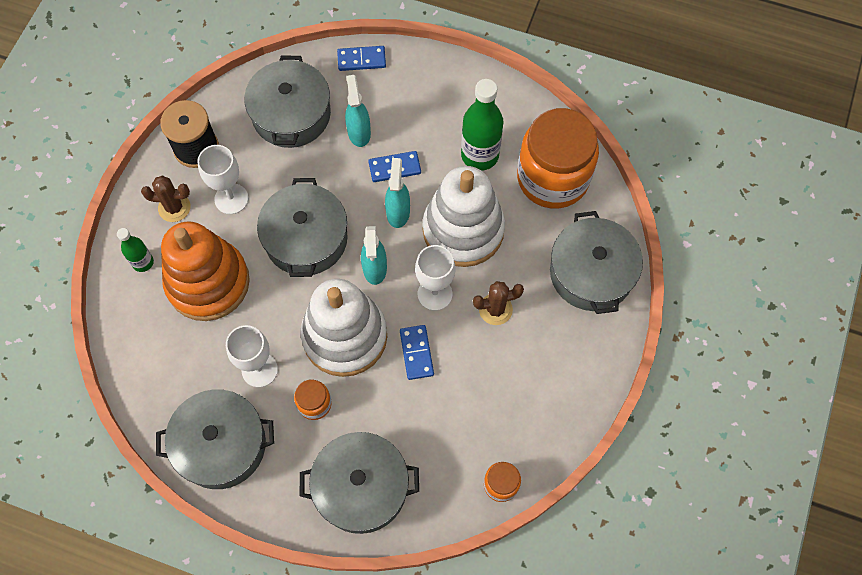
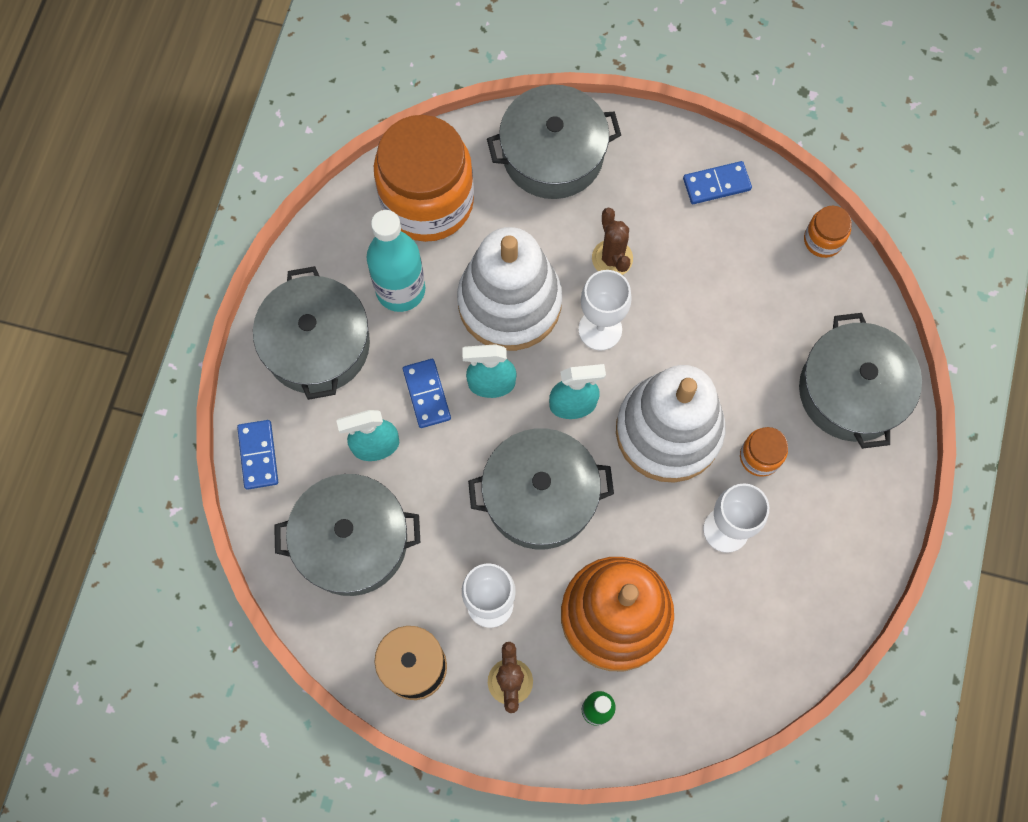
camera: 95 degrees left, 5 degrees up
grey pot [156,390,274,489] -> grey pot moved to [253,266,370,400]
blue domino [400,325,434,380] -> blue domino moved to [683,161,752,204]
green bottle [461,79,504,171] -> turquoise bottle [366,210,425,312]

